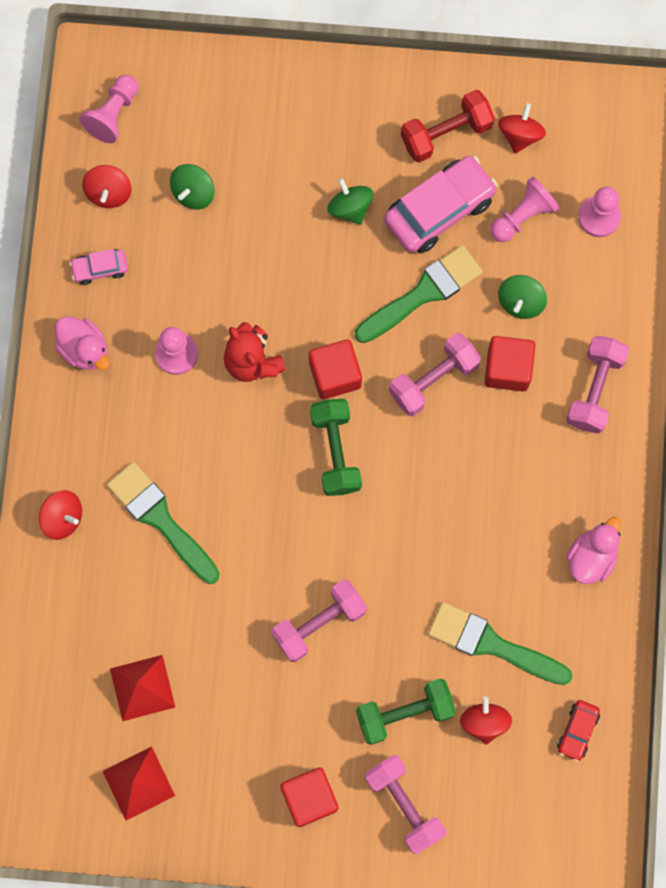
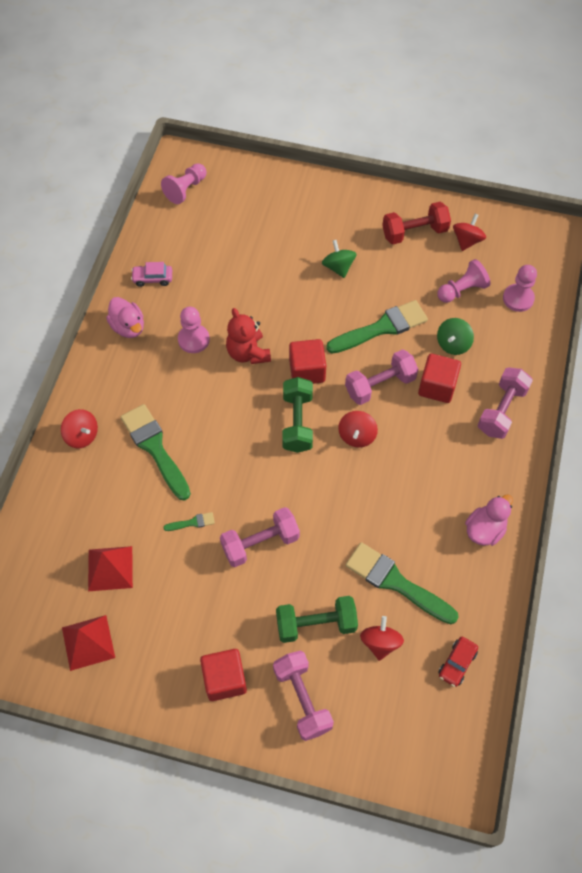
camera: 10 degrees right, 15 degrees down
red spinning top [82,165,132,208] -> red spinning top moved to [338,411,378,448]
green spinning top [170,164,214,209] -> none
pink car [384,156,498,254] -> none
none -> green brush [163,512,215,531]

